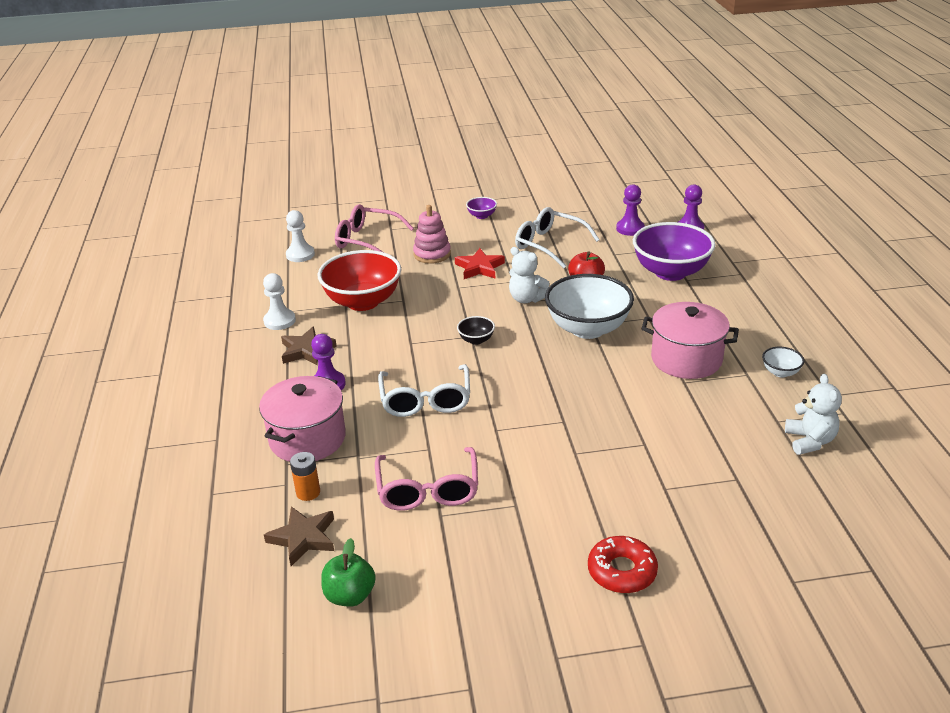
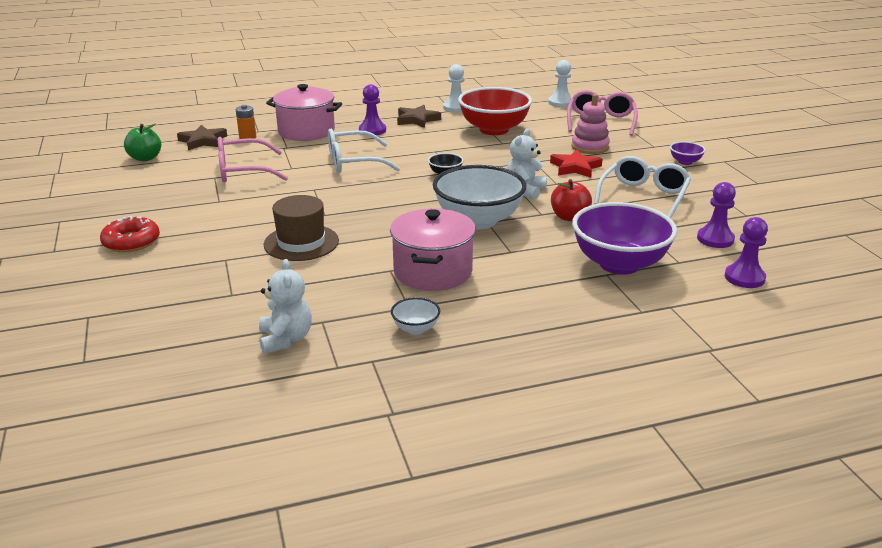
camera: 80 degrees right, 5 degrees down
white teddy bear [785,374,842,455] -> white teddy bear turned 90 degrees counterclockwise [259,259,312,354]
none -> brown hat [263,195,339,261]

